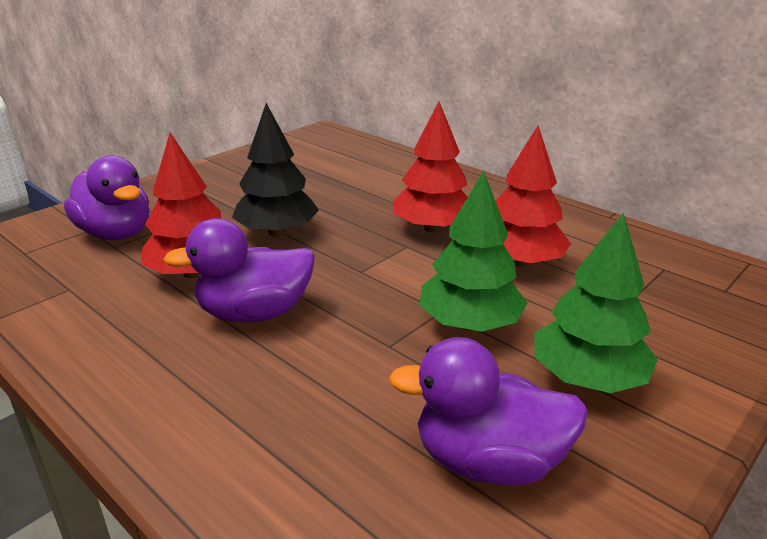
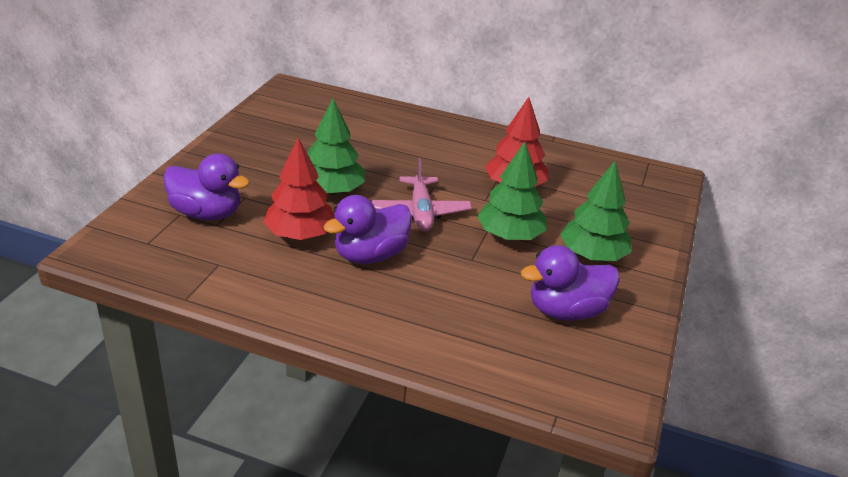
camera: 25 degrees left, 5 degrees up
black tree [232,103,319,236] -> green tree [308,99,365,195]
red tree [393,101,468,233] -> none
none -> pink plane [372,158,472,232]

